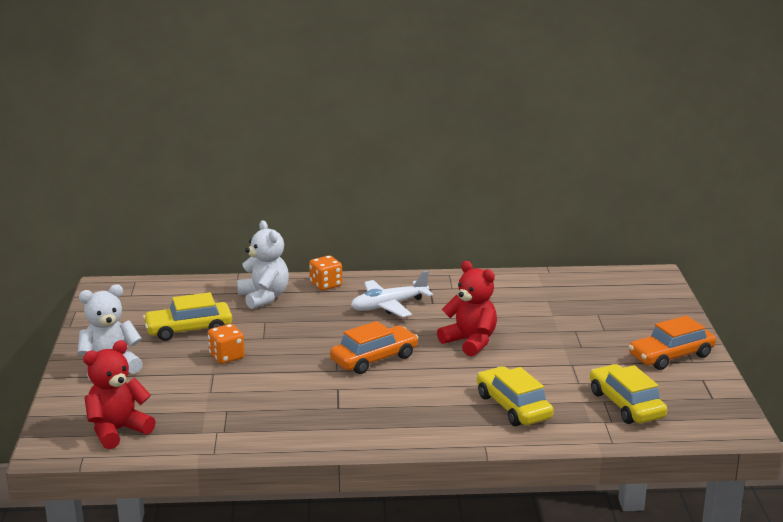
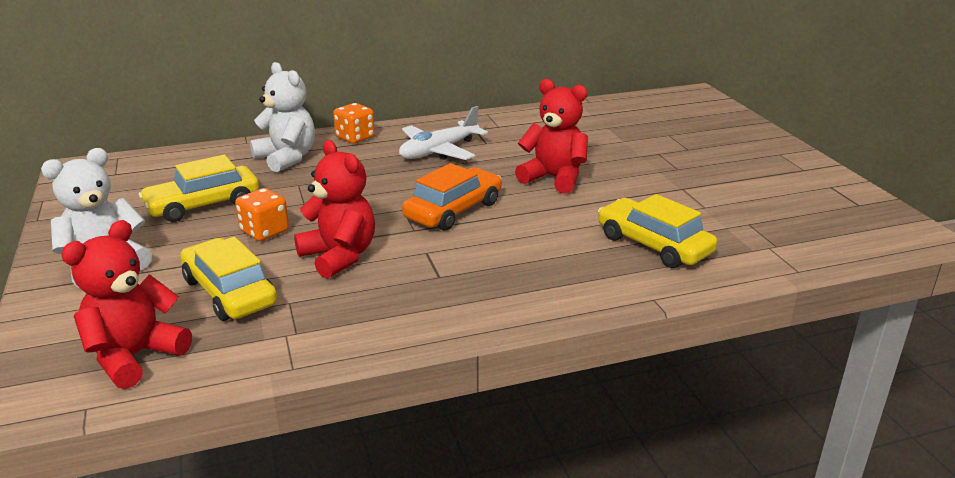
camera: 15 degrees left, 5 degrees up
yellow car [590,364,667,424] -> yellow car moved to [180,237,277,321]
orange car [629,316,716,370] -> none
none -> red teddy bear [294,140,375,279]

